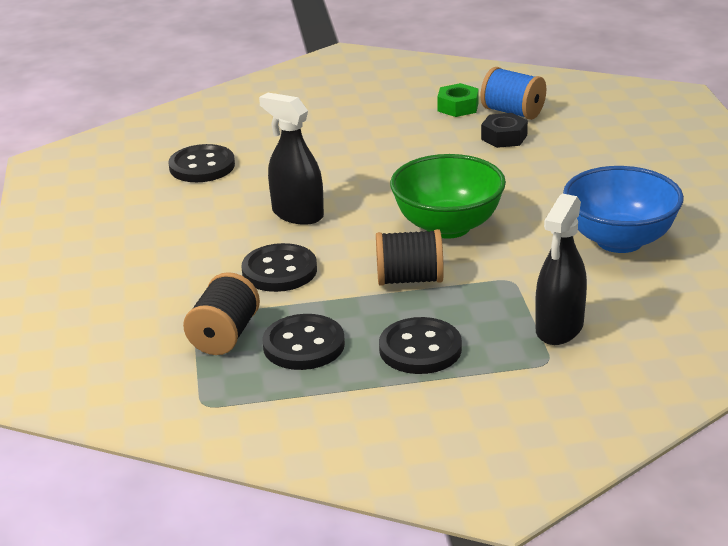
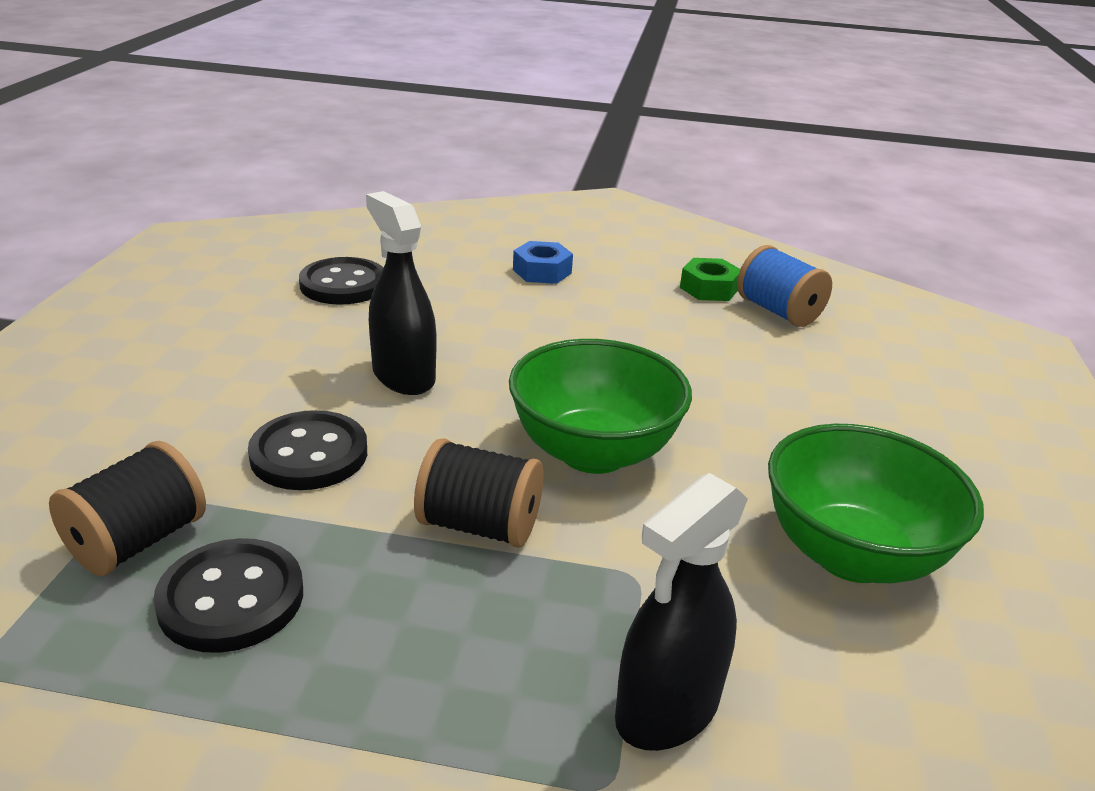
camera: 15 degrees right, 0 degrees up
black button [379,317,462,374] -> none
black nut [481,113,528,148] -> none
blue bowl [563,166,684,253] -> green bowl [768,424,984,583]
none -> blue nut [513,241,573,284]

